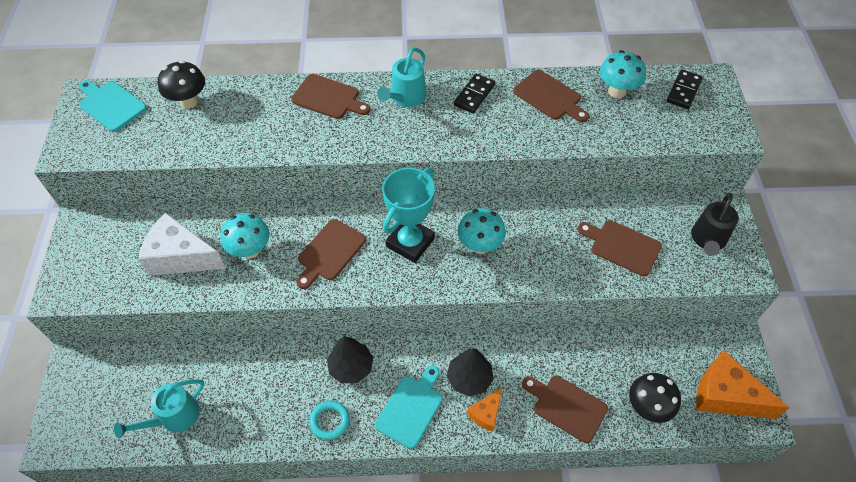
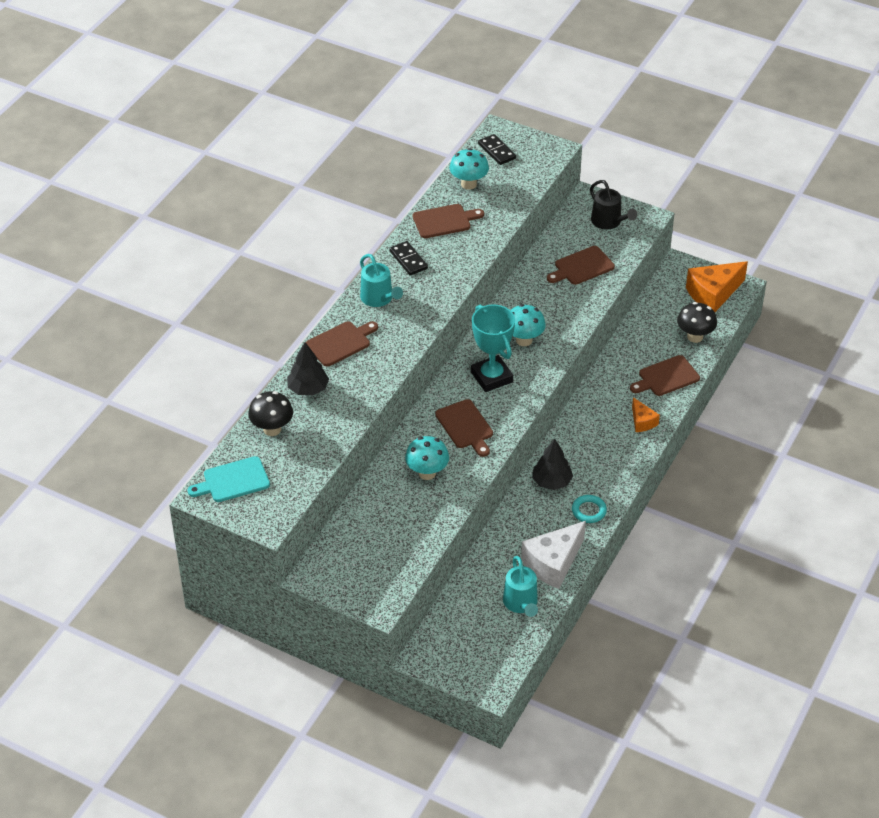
camera: 60 degrees left, 10 degrees down
white cheese [138,213,226,276] -> white cheese moved to [521,521,586,589]
turquoise cutting board [375,365,443,449] -> none
black tree [447,348,494,397] -> black tree moved to [287,342,329,396]

